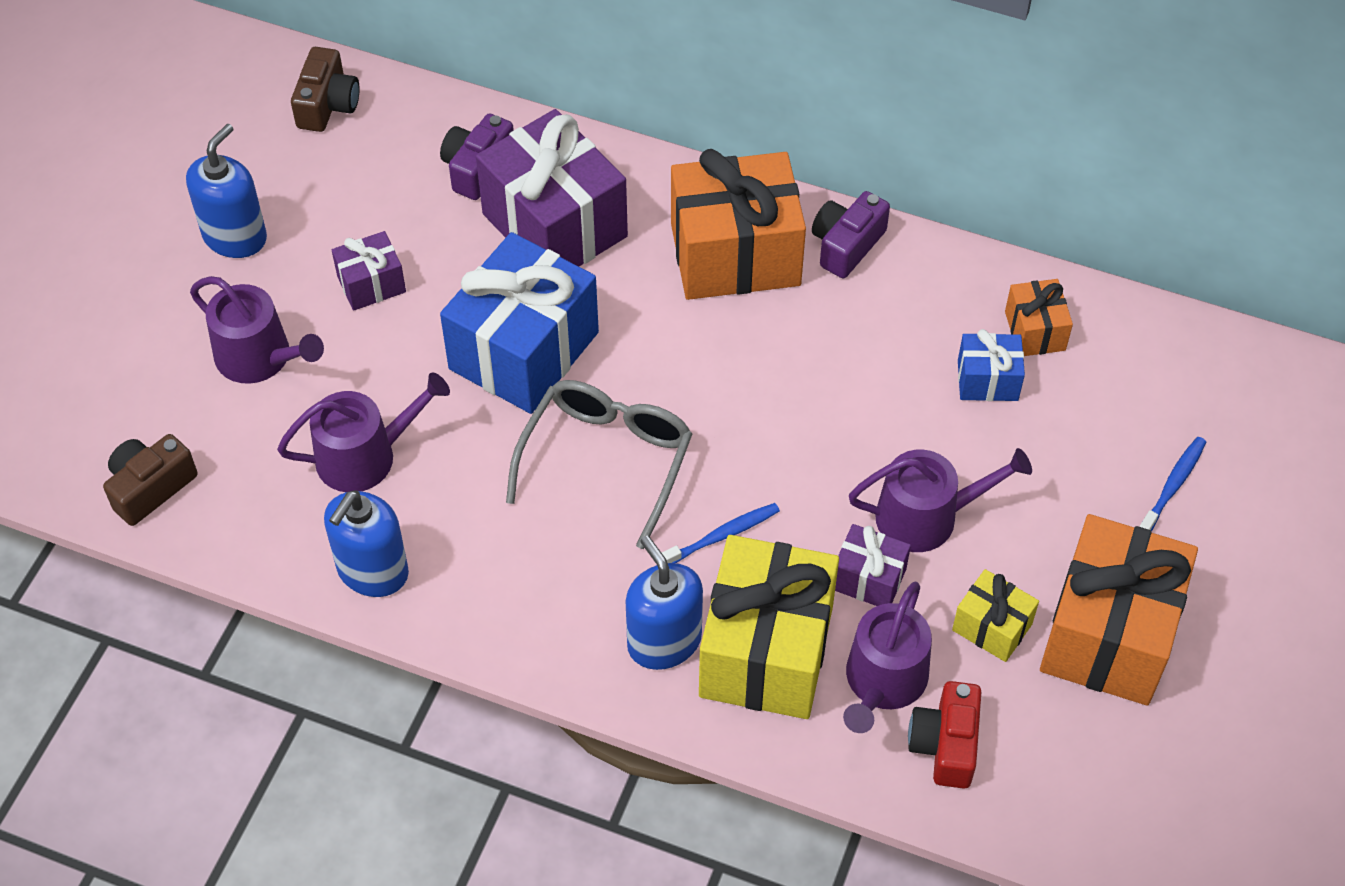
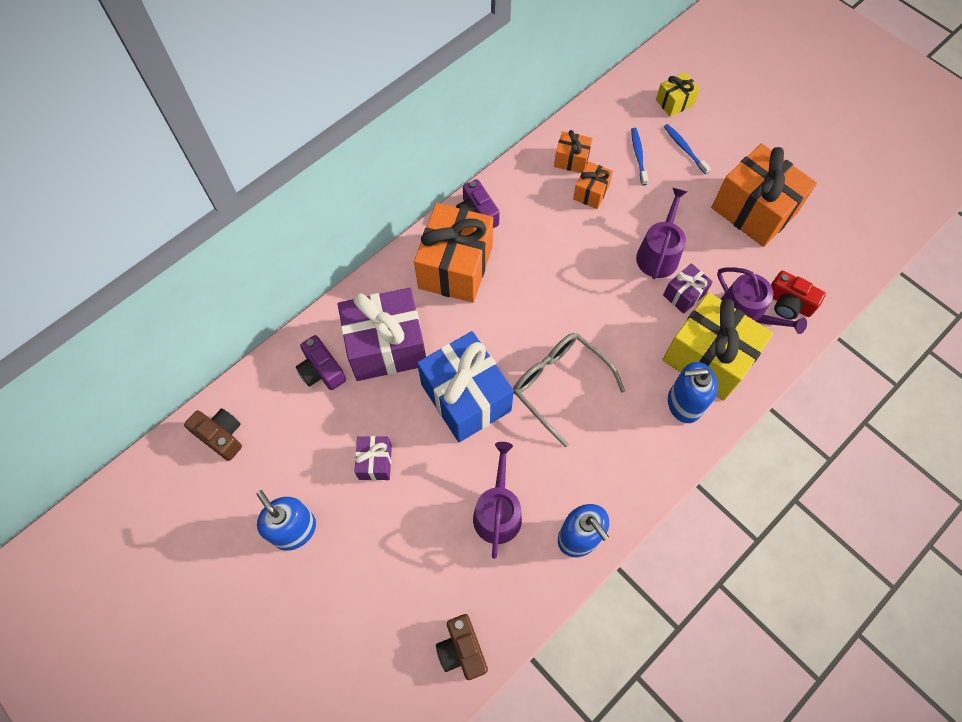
camera: 65 degrees left, 10 degrees up
purple watering can [190,276,324,384] -> none
blue toothbrush [662,503,780,563] -> blue toothbrush moved to [631,128,648,186]
yellow gift [952,569,1039,662] -> yellow gift moved to [656,72,700,117]
blue gift [958,329,1025,401] -> orange gift [573,161,613,209]

